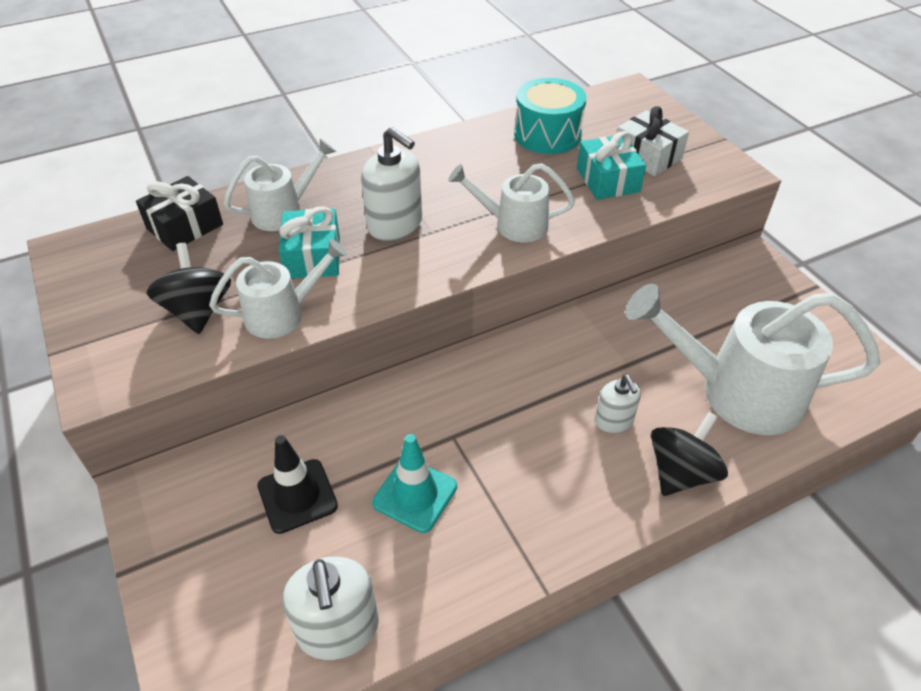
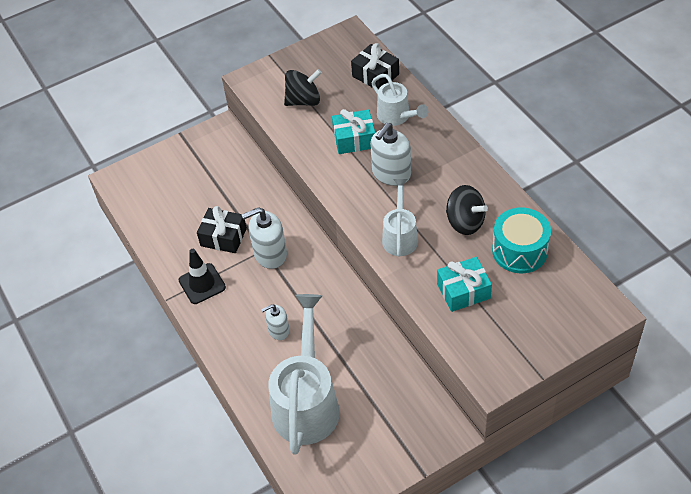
camera: 90 degrees right, 5 degrees up
white watering can [209,239,347,339] -> none
black traffic cone [257,435,338,534] -> black traffic cone moved to [179,249,226,304]
white soap dispenser [282,557,379,660] -> white soap dispenser moved to [242,207,287,269]
turquoise traffic cone [372,434,457,533] -> black gift [197,206,247,253]
white gift [617,106,689,176] -> none
black spinning top [651,412,728,496] -> black spinning top moved to [446,185,488,235]

